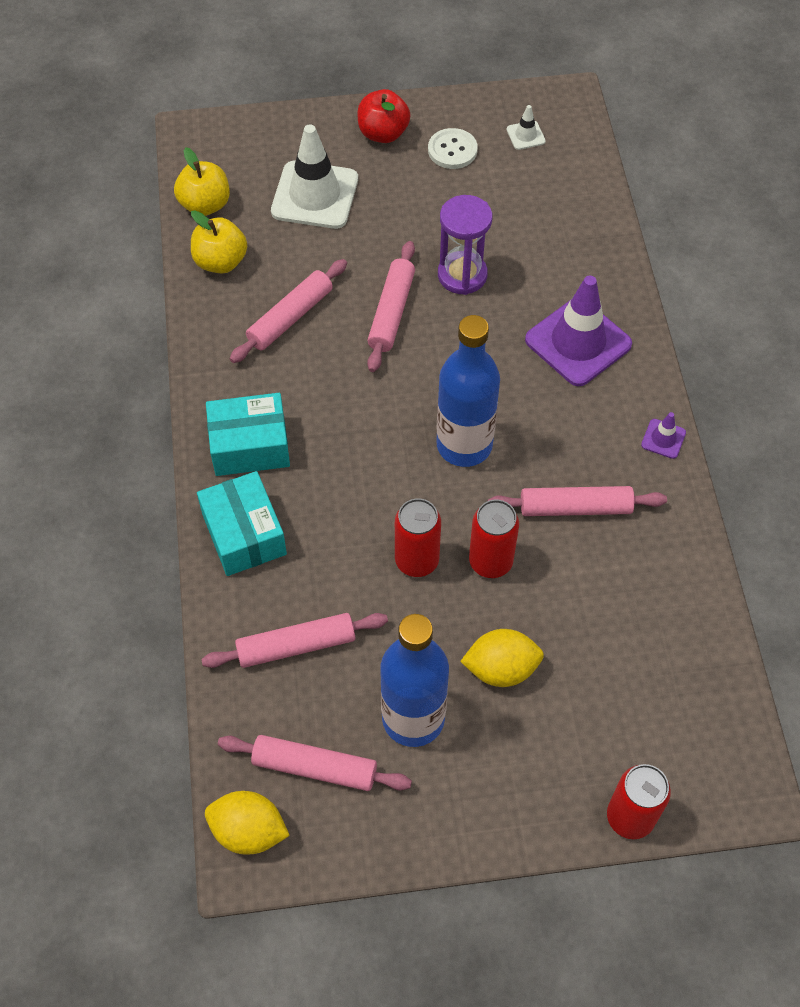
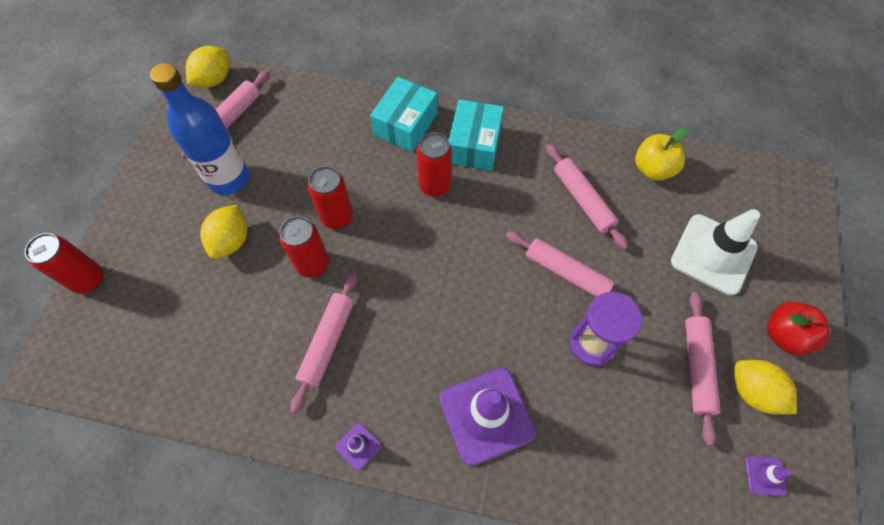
camera: 110 degrees right, 5 degrees up
yellow apple [174,147,230,216] -> none
turquoise box [197,471,287,576] -> turquoise box turned 60 degrees counterclockwise [370,77,437,152]
pink rolling pin [201,613,388,668] -> pink rolling pin moved to [685,292,721,446]
white button [428,128,478,169] -> yellow lemon [735,360,797,414]
blue bottle [436,315,500,467] -> none
white traffic cone [506,105,546,150] -> purple traffic cone [745,456,791,496]
none -> red can [416,132,452,197]

